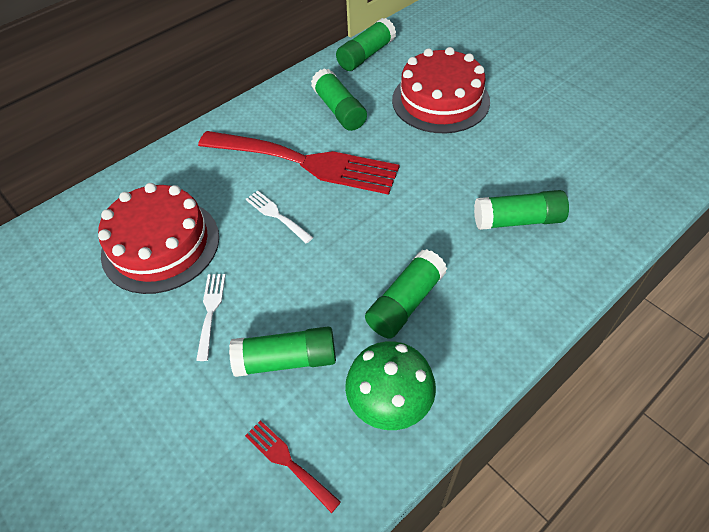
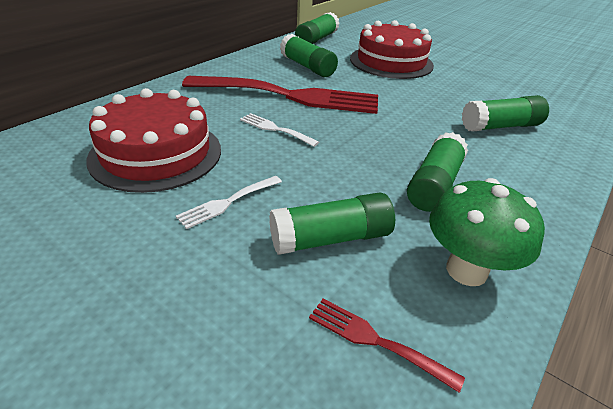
camera: 15 degrees left, 15 degrees down
white fork [196,274,226,361] -> white fork turned 120 degrees counterclockwise [176,176,282,229]

